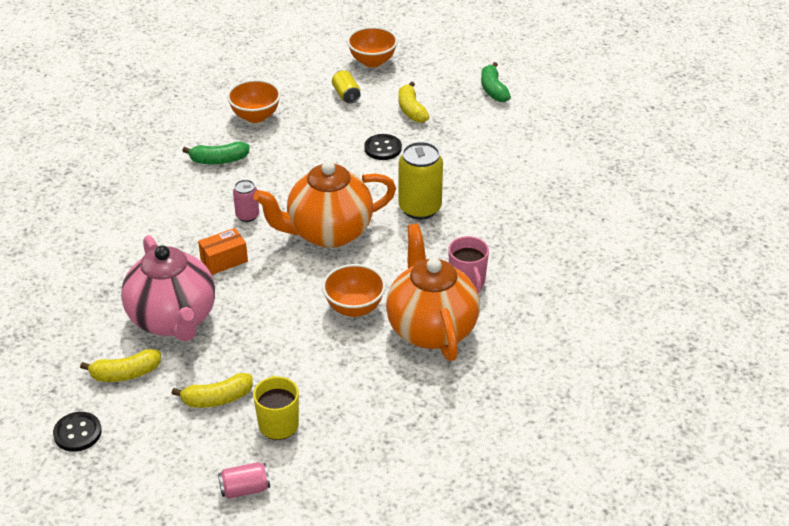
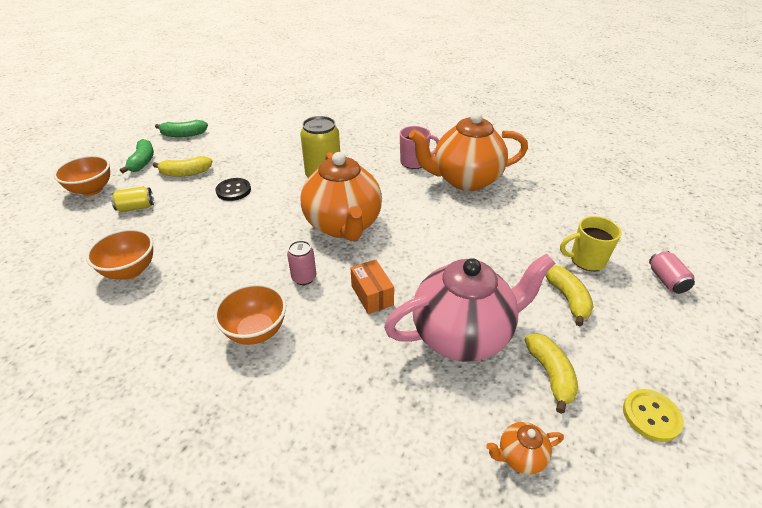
camera: 85 degrees left, 0 degrees up
black button [53,412,102,452] -> yellow button [623,389,684,442]
green banana [182,141,250,164] -> green banana moved to [120,139,154,173]
orange bowl [322,264,386,317] -> orange bowl moved to [214,283,286,345]
none -> orange teapot [486,422,564,474]

